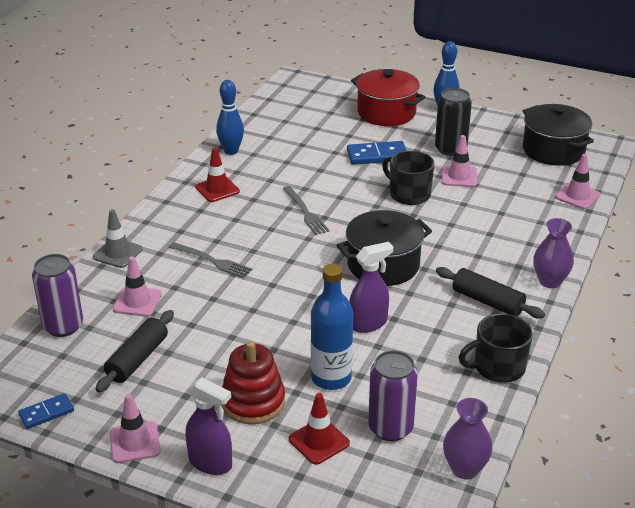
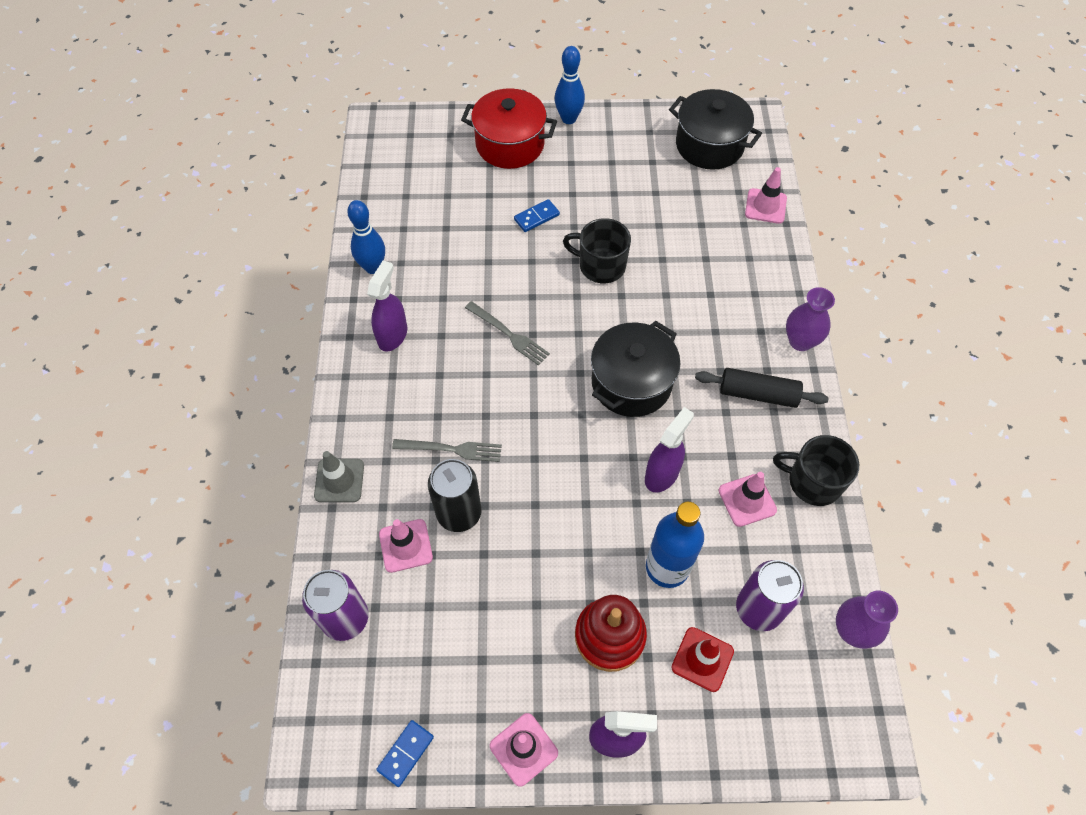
camera: 25 degrees left, 25 degrees up
black rolling pin [96,310,174,392] -> none
red traffic cone [195,147,240,202] -> purple spray bottle [367,261,407,351]
blue domino [347,141,407,165] -> blue domino [514,199,560,232], size x0.63
black can [435,88,472,156] -> black can moved to [428,459,482,532]
pink traffic cone [442,135,477,187] -> pink traffic cone moved to [718,472,777,527]
black mug [459,314,533,383] -> black mug turned 60 degrees clockwise [773,435,859,506]

